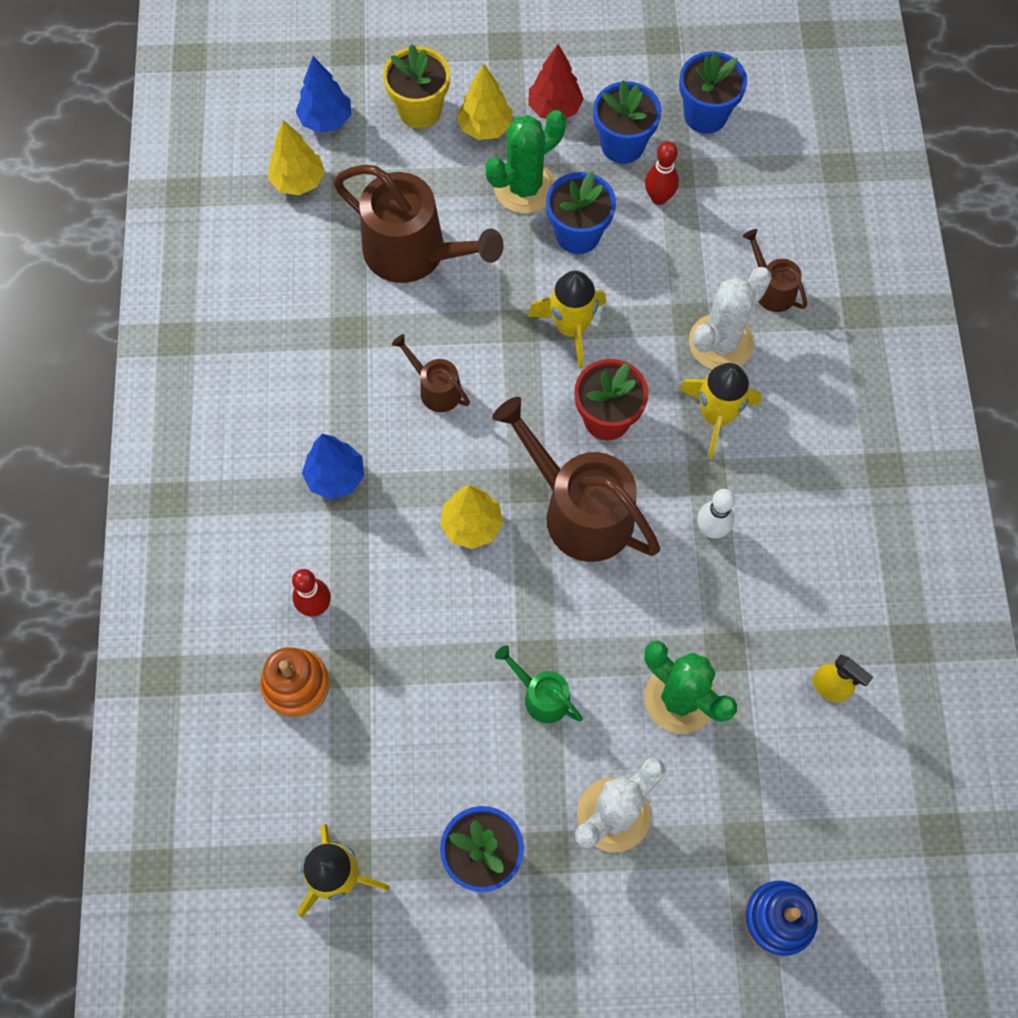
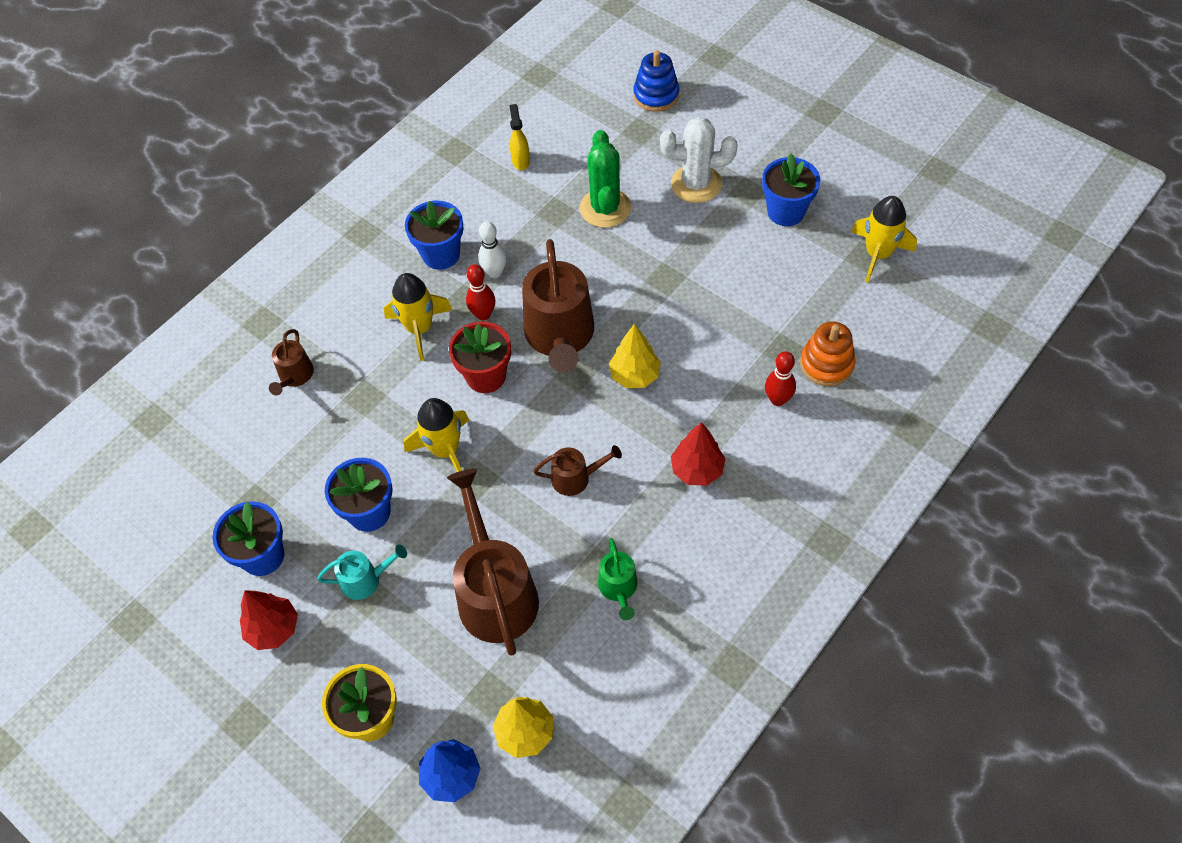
camera: 135 degrees left, 10 degrees down
blue tree [302,434,364,499] -> red tree [671,422,726,486]
brown watering can [392,334,470,412] -> brown watering can turned 90 degrees counterclockwise [534,445,622,496]
yellow tree [457,64,513,140] -> none
green cactus [486,110,566,213] -> turquoise watering can [317,544,407,600]
green watering can [495,645,583,723] -> green watering can moved to [598,538,637,620]
red bowling pin [645,142,679,205] -> red bowling pin moved to [466,264,495,320]
blue flower pot [679,51,747,134] -> blue flower pot moved to [405,201,463,270]
white cactus [689,267,772,370] -> none

